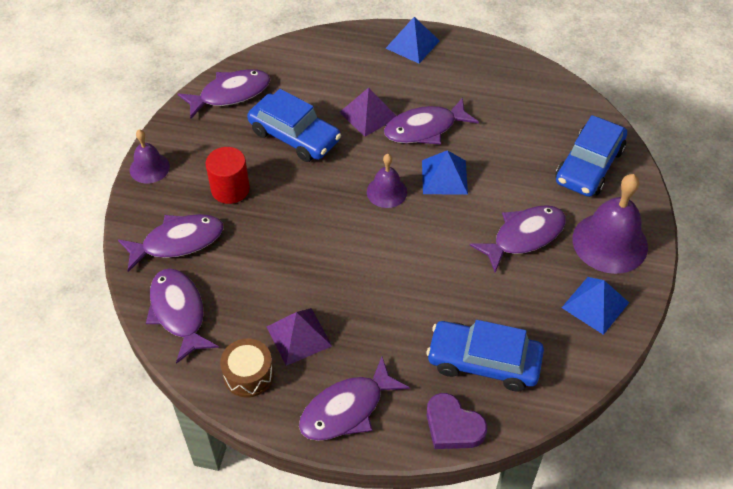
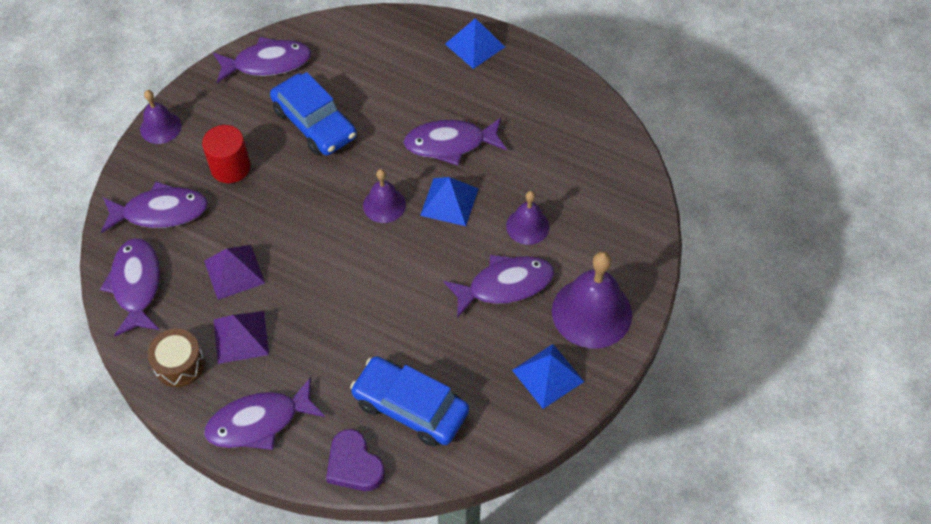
camera: 15 degrees right, 5 degrees up
purple pyramid [339,88,396,137] -> purple pyramid moved to [204,245,265,300]
blue car [555,115,627,197] -> none
none -> purple bell [506,191,549,245]

